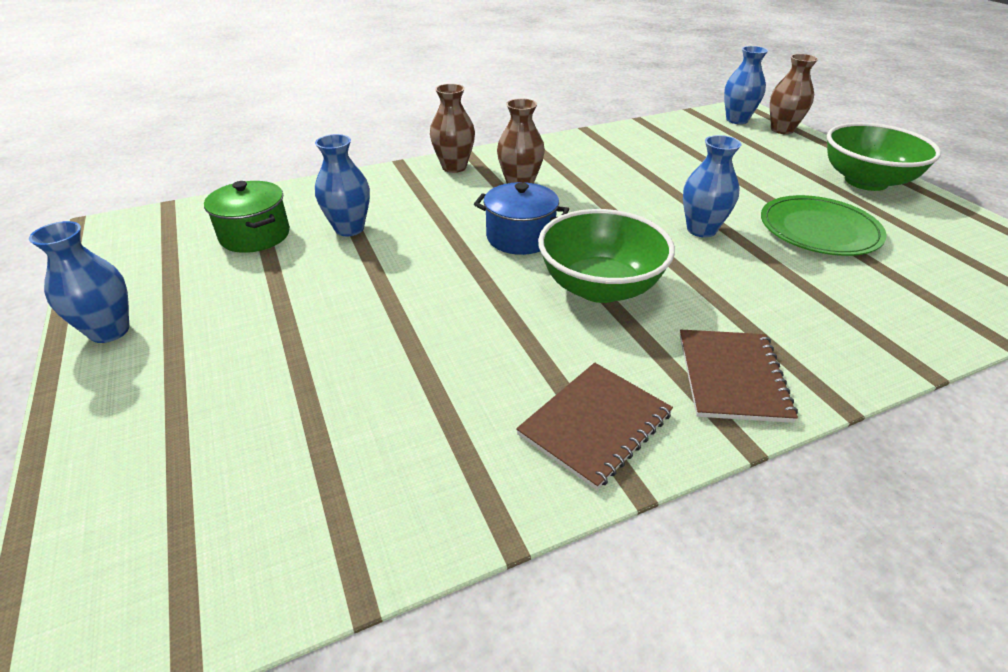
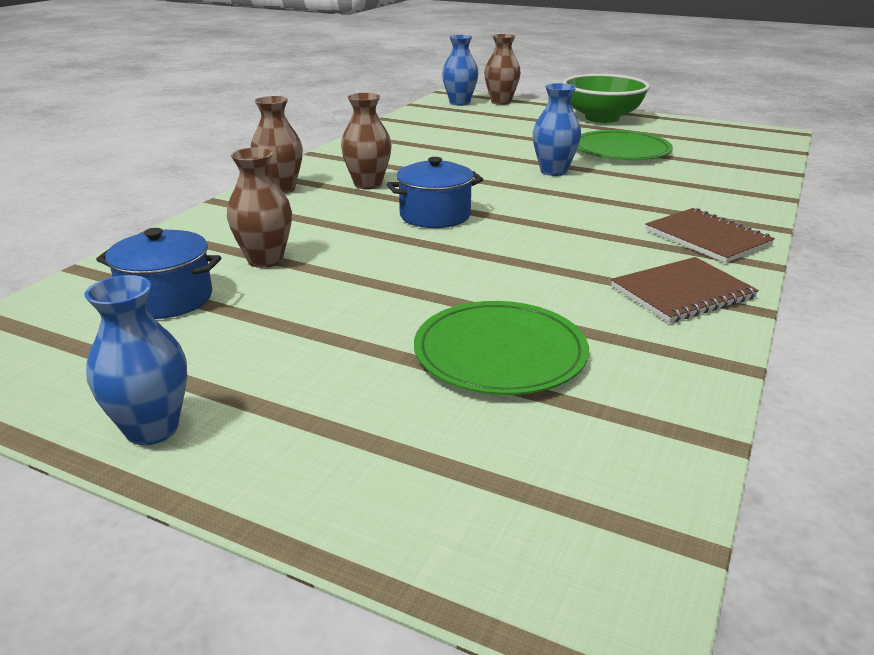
camera: 40 degrees left, 10 degrees down
green pot [204,181,290,253] -> blue pot [96,228,221,319]
blue vase [315,134,370,236] -> brown vase [227,148,292,268]
brown notebook [516,363,673,490] -> brown notebook turned 60 degrees clockwise [611,257,759,323]
green bowl [538,209,675,303] -> none
none -> green plate [414,301,589,395]

